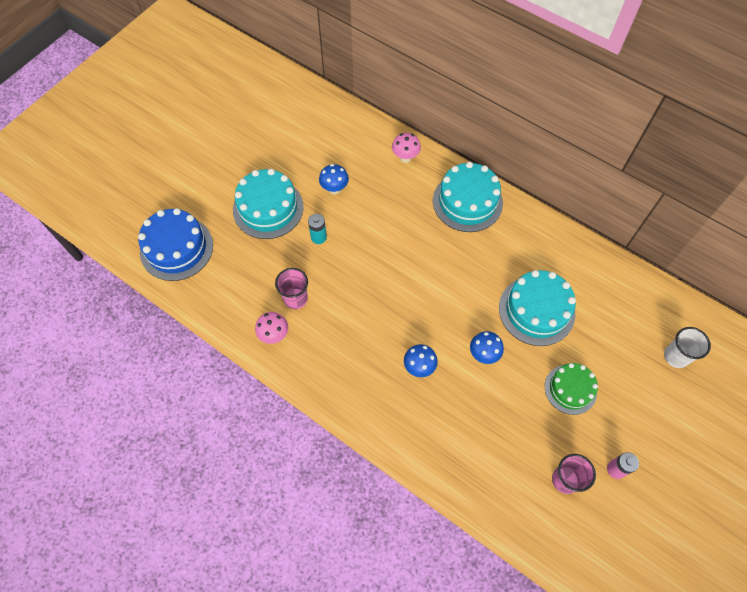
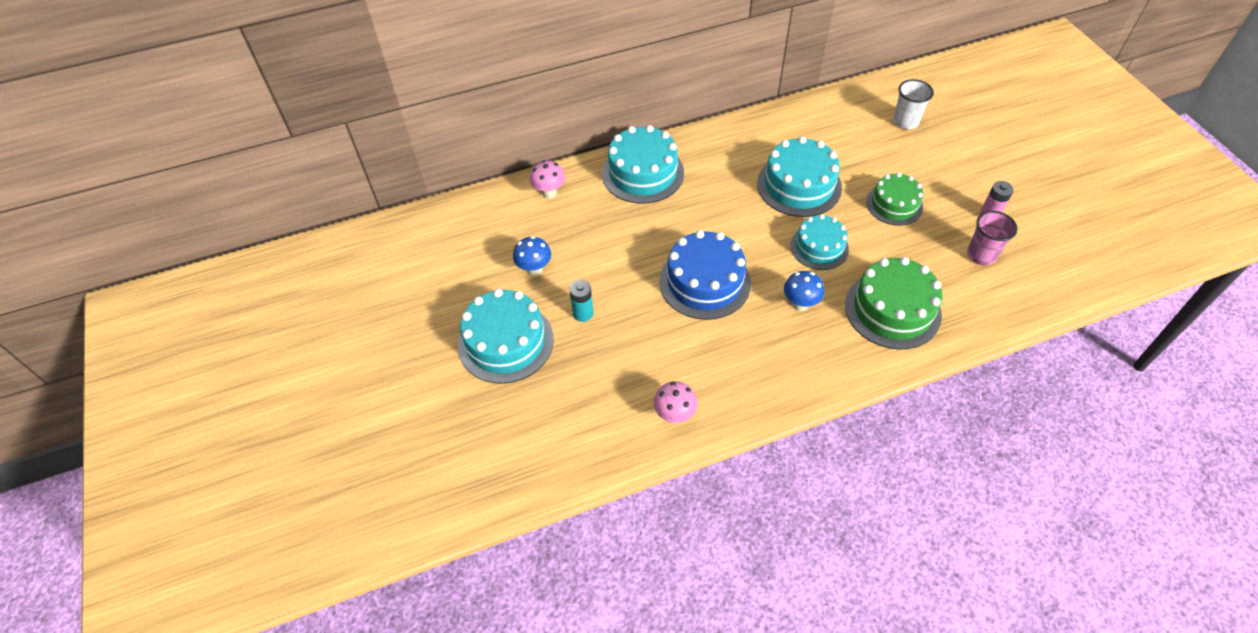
camera: 55 degrees left, 10 degrees down
blue cake [138,208,213,281] -> blue cake moved to [659,230,751,320]
pink cup [275,268,308,309] -> none
blue mushroom [470,331,504,364] -> turquoise cake [790,214,849,270]
none -> green cake [845,257,943,350]

